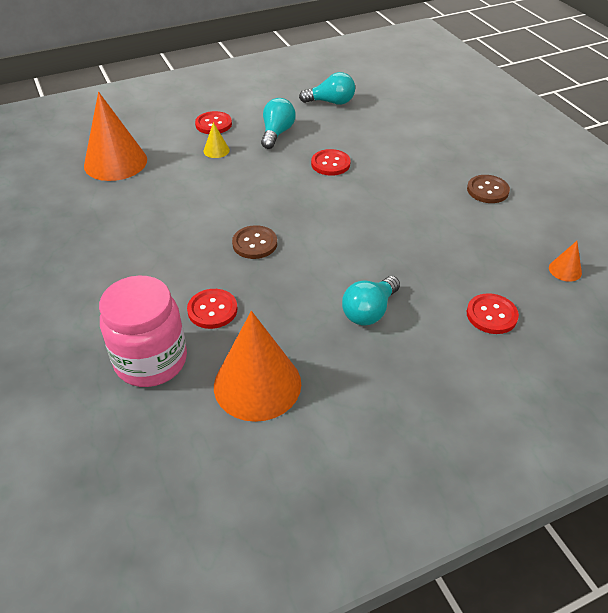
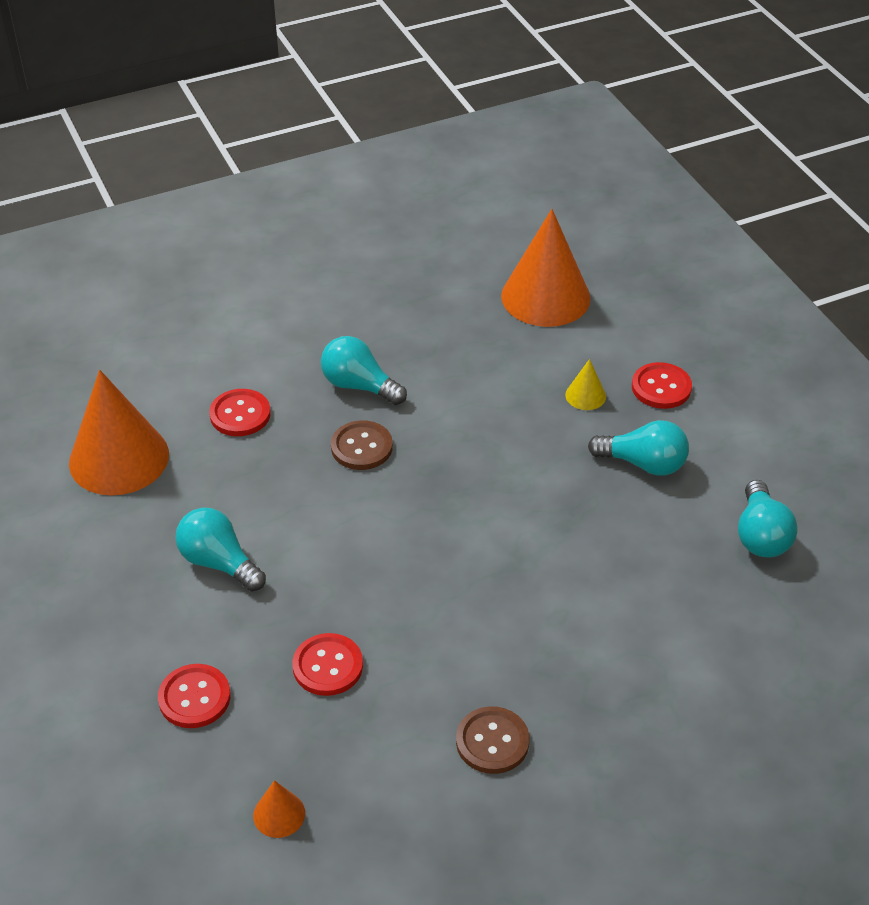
camera: 90 degrees right, 0 degrees up
pink jar [99,275,187,387] -> none
red button [311,149,351,176] -> red button moved to [292,633,363,696]
none -> turquoise light bulb [321,336,407,405]

